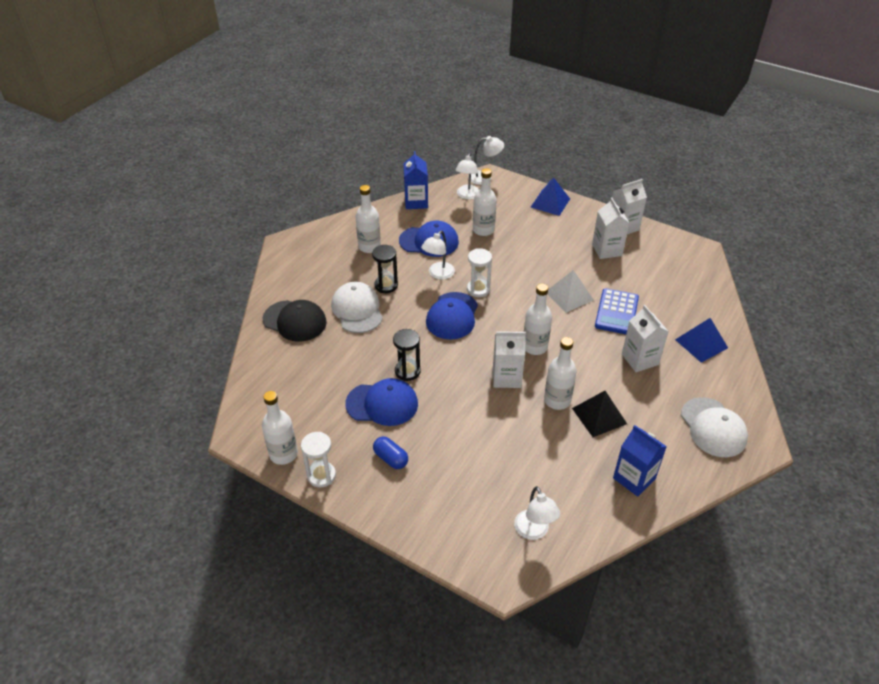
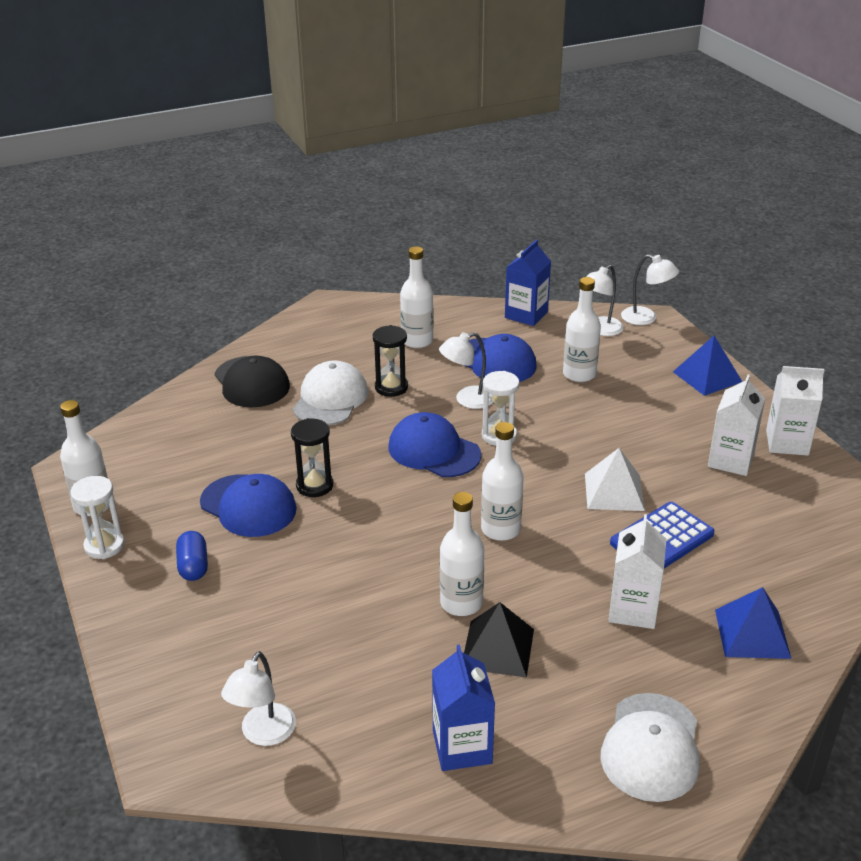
camera: 35 degrees right, 10 degrees down
blue cap [426,292,478,340] -> blue cap turned 75 degrees clockwise [389,412,481,477]
white carton [493,331,526,388] -> none

